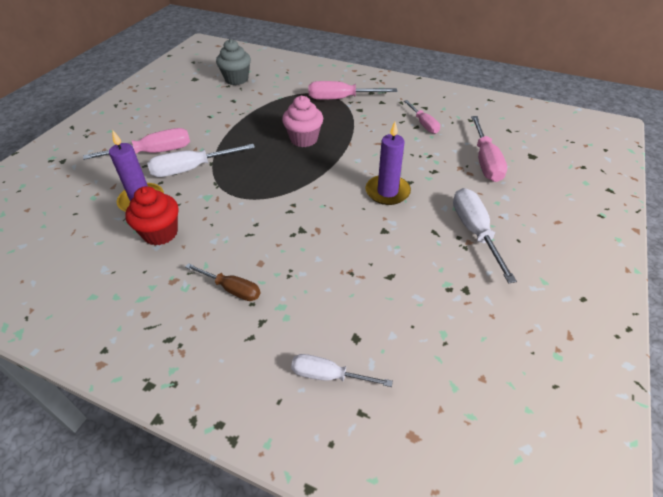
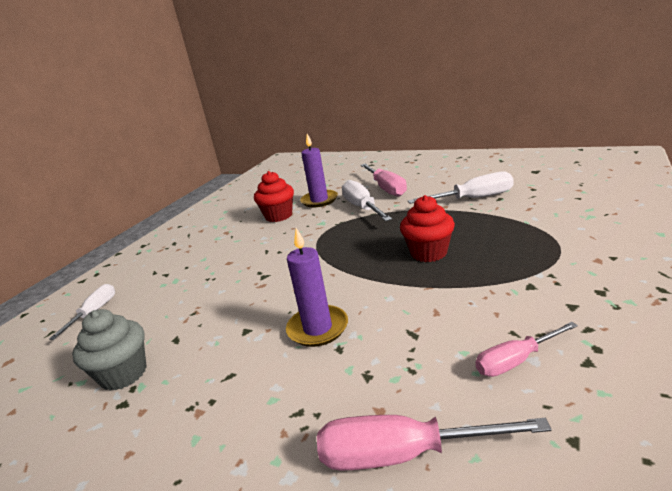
camera: 95 degrees right, 20 degrees down
brown screwdriver [185,263,260,301] -> none
grey cupcake [216,39,251,85] -> grey cupcake moved to [72,309,147,391]
pink cupcake [282,96,323,147] -> red cupcake [400,195,455,262]
pink screwdriver [309,81,397,100] -> none
white screwdriver [453,188,517,283] -> white screwdriver moved to [408,172,514,204]

